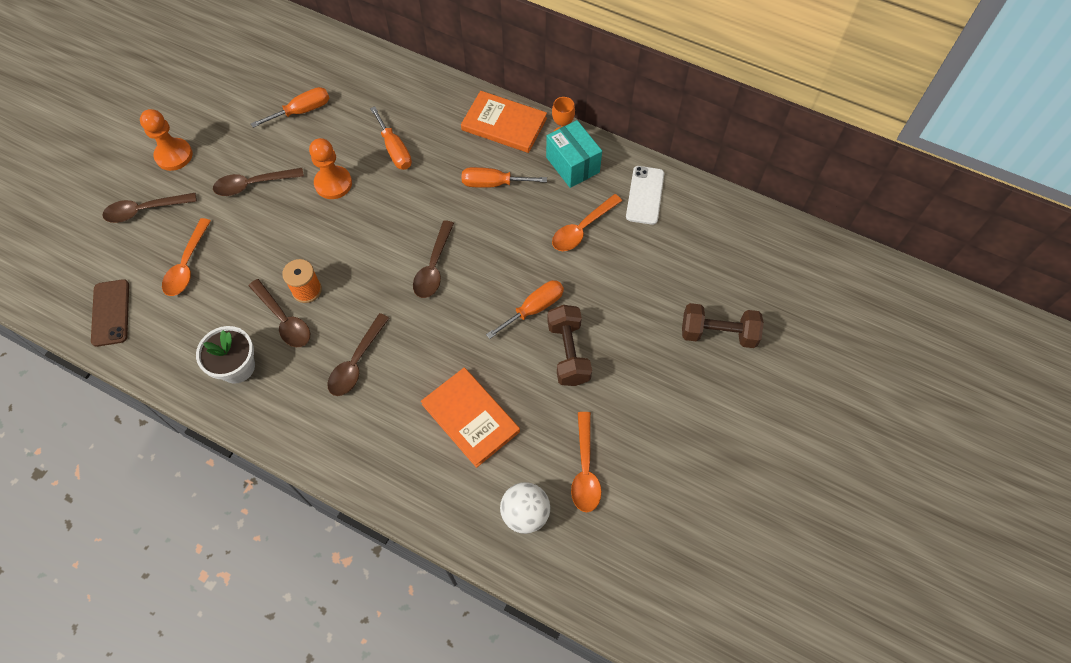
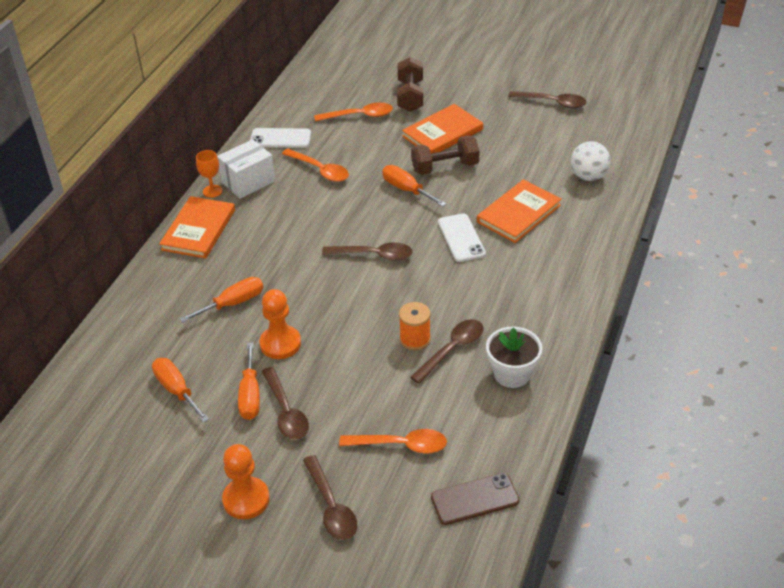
camera: 95 degrees left, 20 degrees down
brown spoon [327,313,389,396] -> brown spoon moved to [508,91,586,108]
orange screwdriver [462,167,547,188] -> orange screwdriver moved to [238,342,260,420]
turquoise box [546,120,602,188] -> white box [217,139,275,199]
orange spoon [571,412,601,512] -> orange spoon moved to [314,102,393,122]
none -> orange book [402,104,483,153]
none -> white phone [438,213,486,262]

